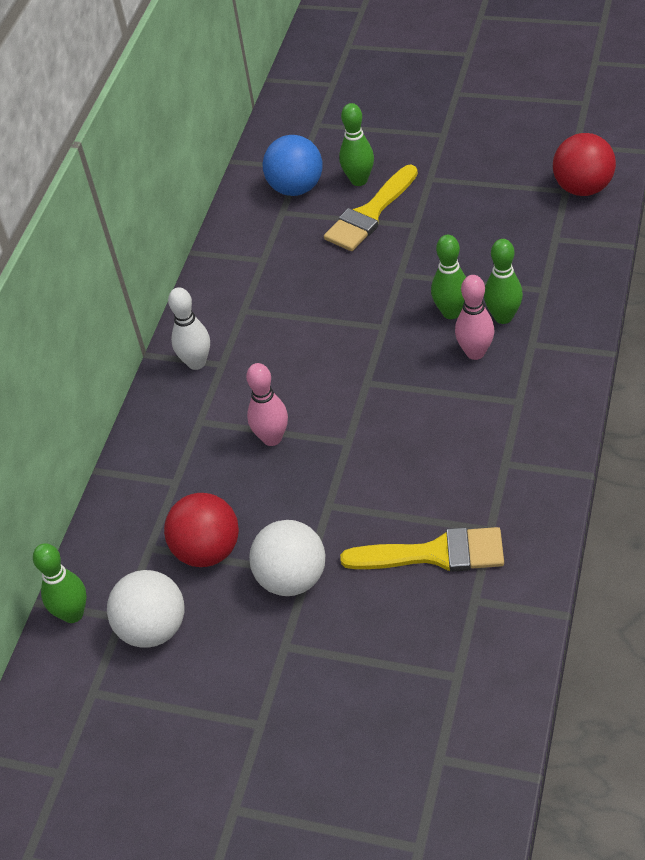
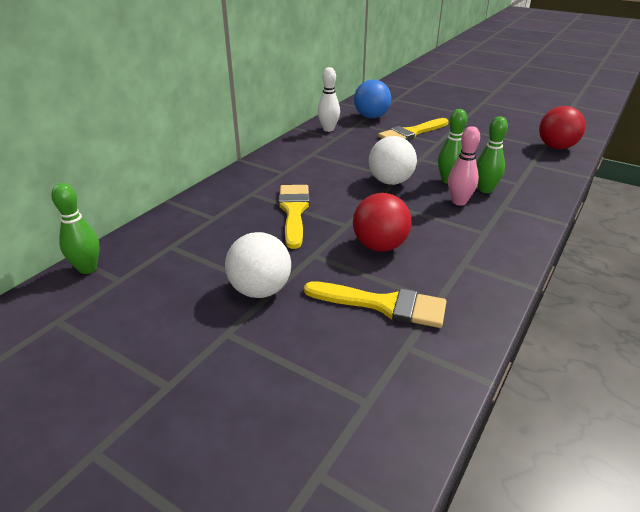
camera: 10 degrees right, 15 degrees down
white ball [107,570,184,648] -> white ball moved to [369,136,417,185]
red ball [164,493,239,567] -> red ball moved to [353,193,412,252]
white bowling pin [168,287,210,370] -> white bowling pin moved to [318,67,340,132]
pink bowling pin [246,363,288,446] -> yellow brush [279,185,310,249]
green bowling pin [339,103,374,186] -> none

